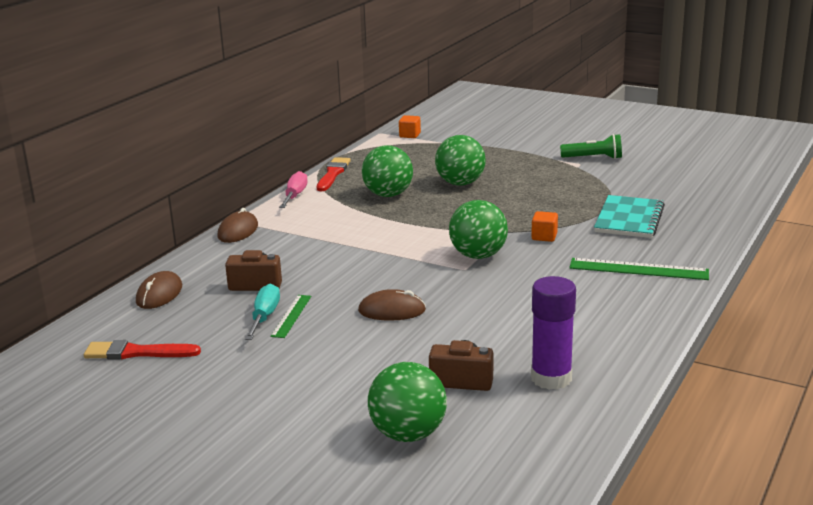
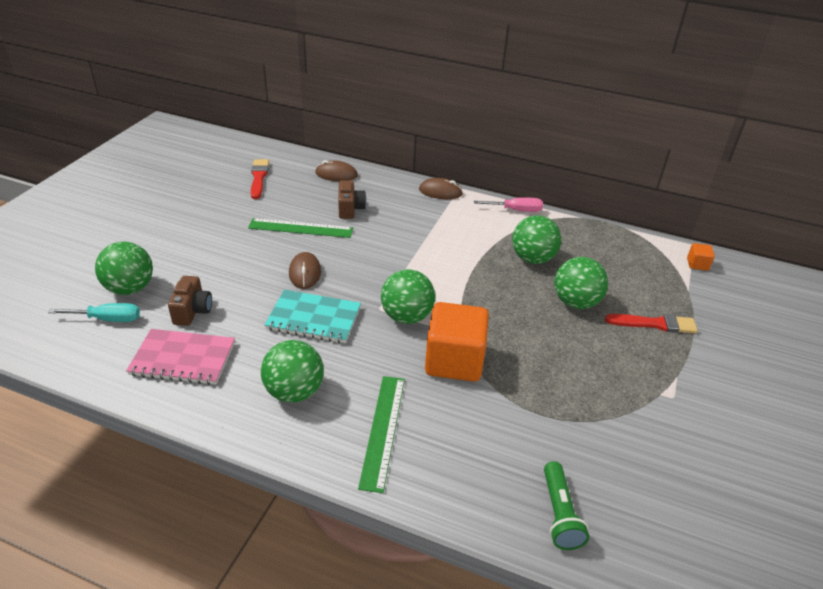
camera: 80 degrees right, 15 degrees up
turquoise screwdriver [245,284,280,340] -> turquoise screwdriver moved to [48,303,140,322]
green ruler [270,295,311,338] -> green ruler [248,218,353,238], size x1.66
red brush [317,157,351,191] -> red brush moved to [605,314,698,333]
orange cube [531,211,558,242] -> orange cube [425,302,489,382], size x2.34
purple glue stick [531,276,576,390] -> pink notebook [126,329,235,385]
green flashlight [560,134,622,159] -> green flashlight moved to [544,461,589,550]
turquoise notebook [594,195,665,238] -> turquoise notebook moved to [264,290,361,343]
none -> green ball [261,340,324,403]

